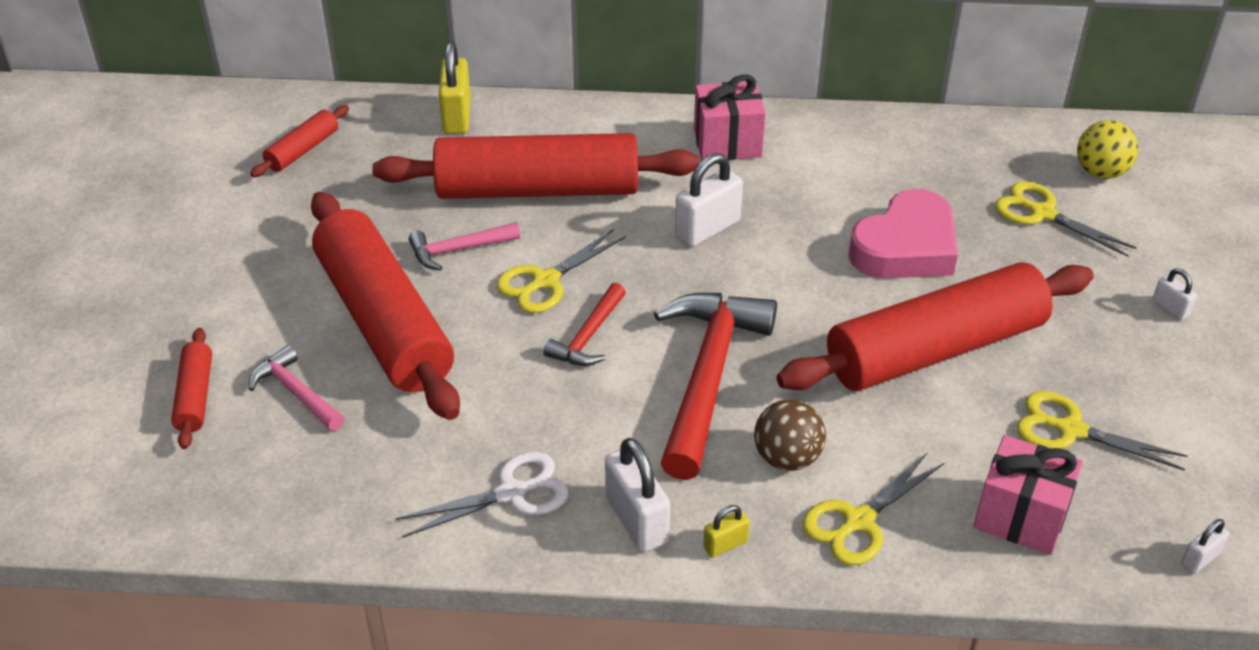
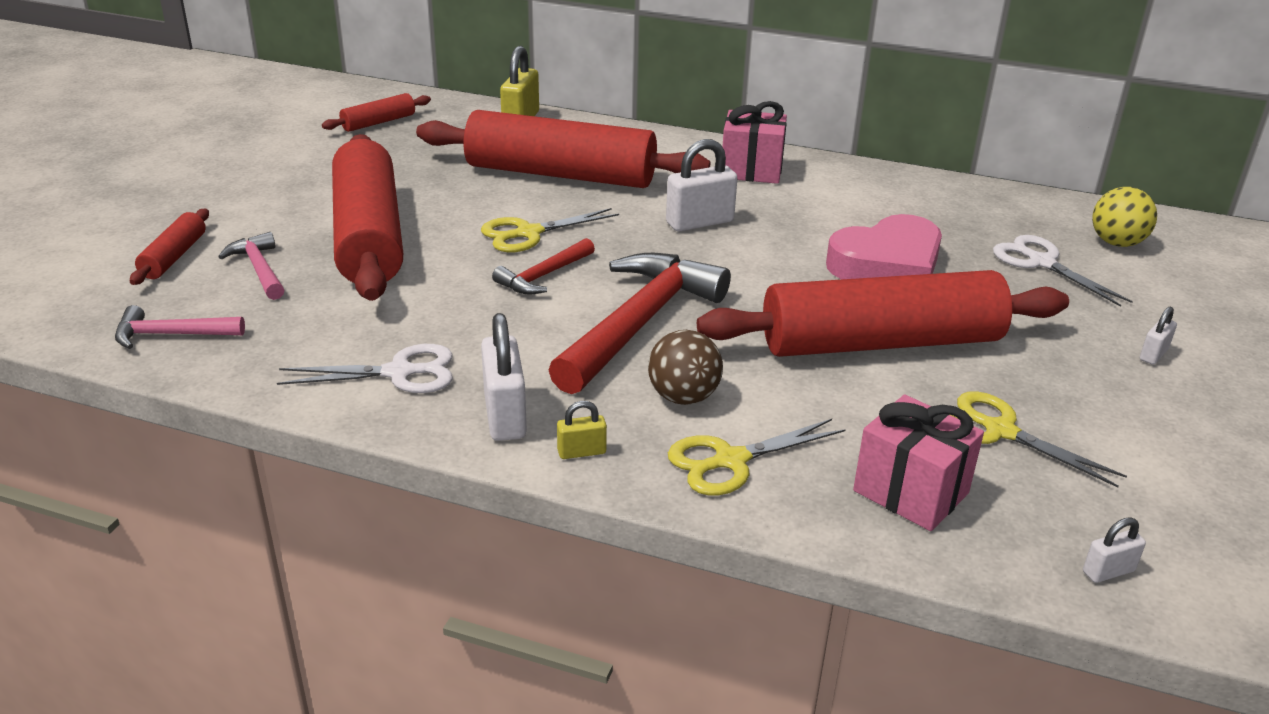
camera: 15 degrees right, 10 degrees down
pink hammer [409,222,520,271] -> pink hammer moved to [115,305,245,349]
yellow scissors [995,181,1136,257] -> white scissors [993,235,1133,307]
white padlock [1152,268,1197,320] -> white padlock turned 60 degrees clockwise [1140,307,1177,365]

